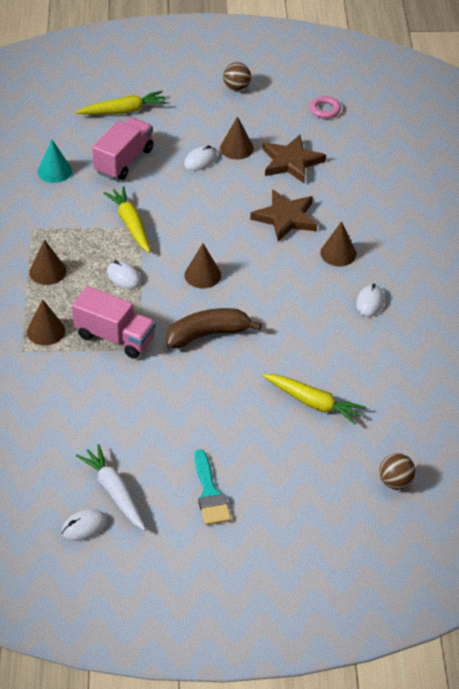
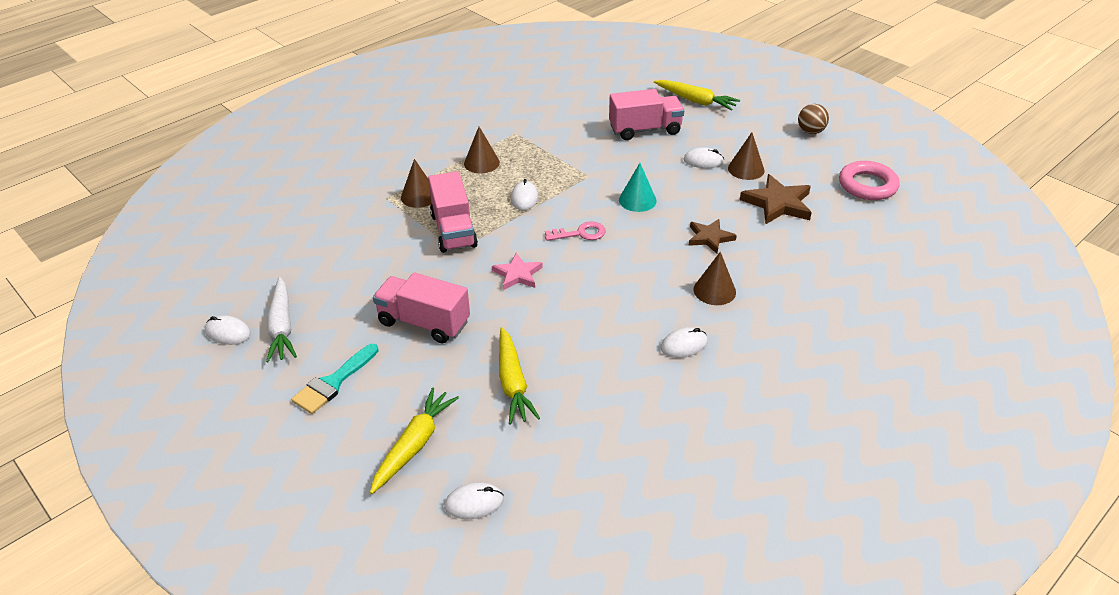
camera: 50 degrees right, 5 degrees down
turquoise cone [38,140,72,183] -> turquoise cone moved to [619,163,657,212]
white carrot [76,444,146,531] -> white carrot turned 150 degrees clockwise [266,277,297,362]
yellow carrot [103,186,151,253] -> yellow carrot moved to [370,387,459,494]
brown banana [166,308,262,348] -> pink star [492,253,543,290]
brown cone [184,243,221,288] -> pink key [545,221,606,241]
brown star [250,189,317,242] -> brown star [688,219,737,253], size x0.64
pink ring [310,96,341,119] -> pink ring [839,161,900,200], size x1.66
brown ball [379,453,416,490] -> white mouse [444,482,504,519]
none -> pink truck [373,273,470,343]

